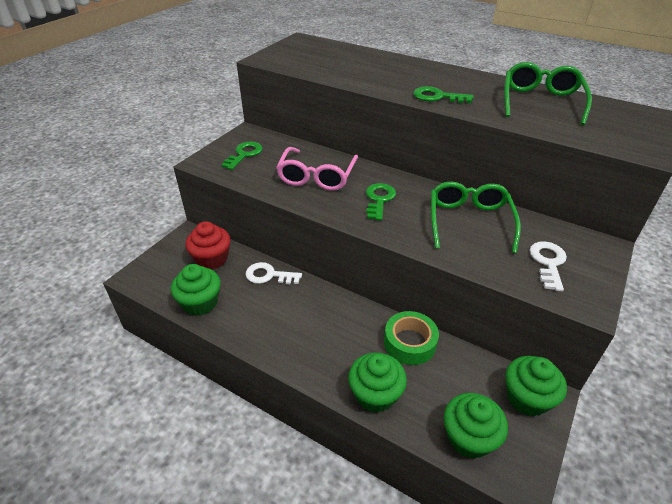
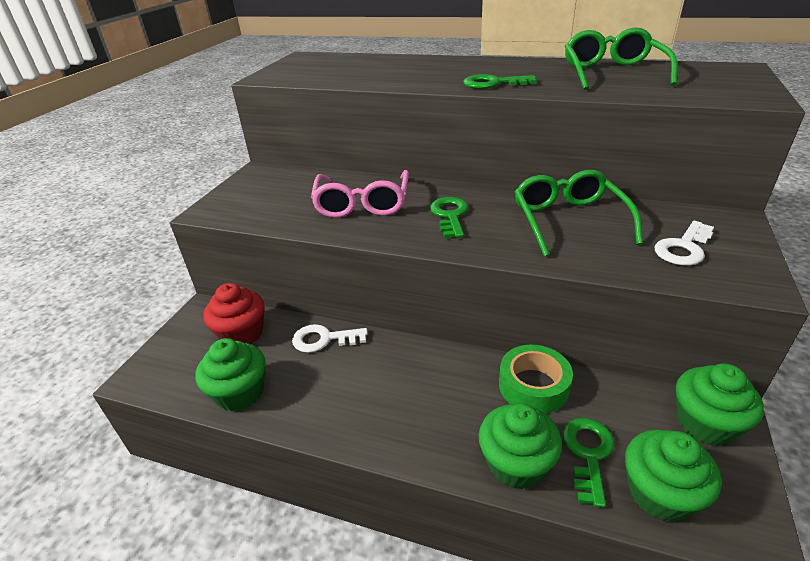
camera: 10 degrees left, 5 degrees down
green key [222,142,262,170] -> green key moved to [562,418,614,508]
white key [530,241,567,291] -> white key turned 135 degrees counterclockwise [654,221,714,266]

